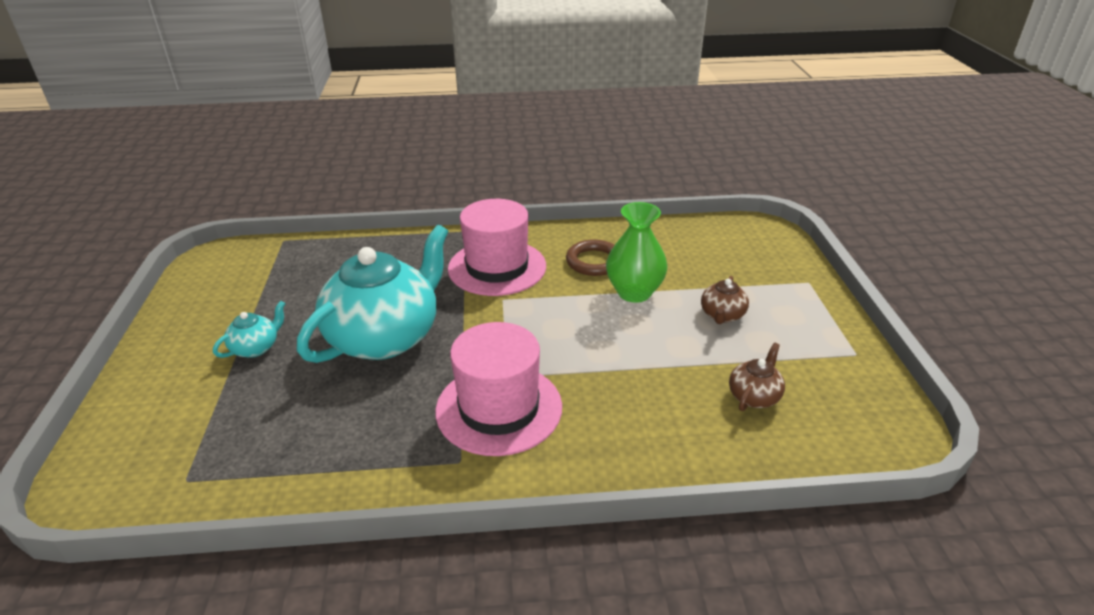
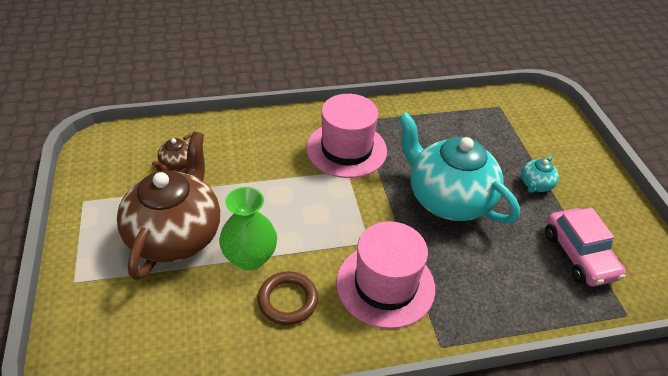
camera: 170 degrees right, 10 degrees up
turquoise teapot [297,225,449,363] -> turquoise teapot turned 105 degrees clockwise [398,112,520,223]
brown teapot [701,276,749,324] -> brown teapot [117,132,220,280], size x2.39
none -> pink car [545,208,626,287]

